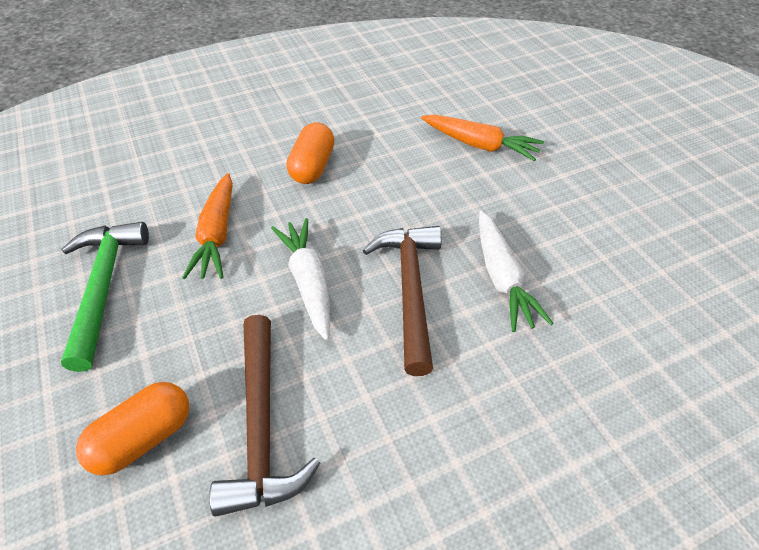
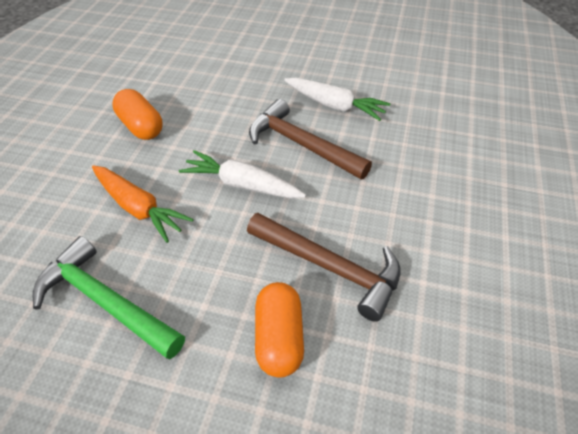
camera: 50 degrees left, 0 degrees up
orange carrot [421,115,544,161] -> none

